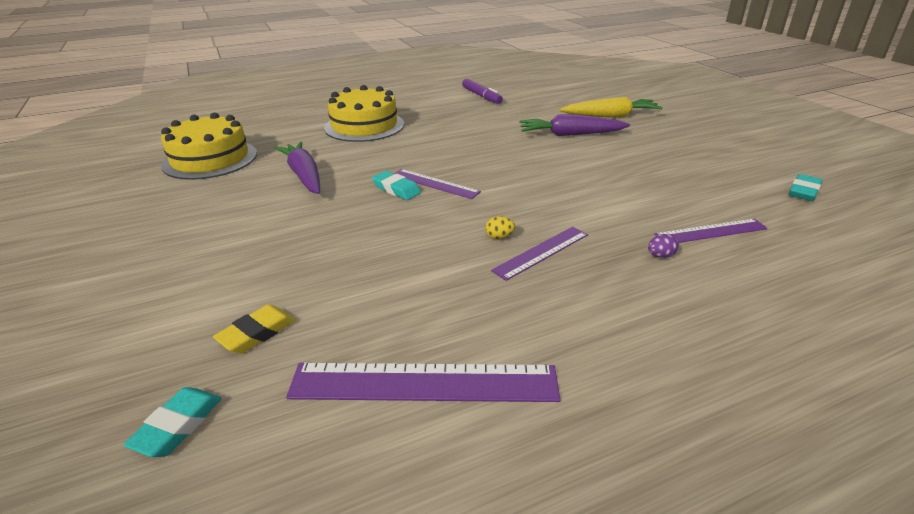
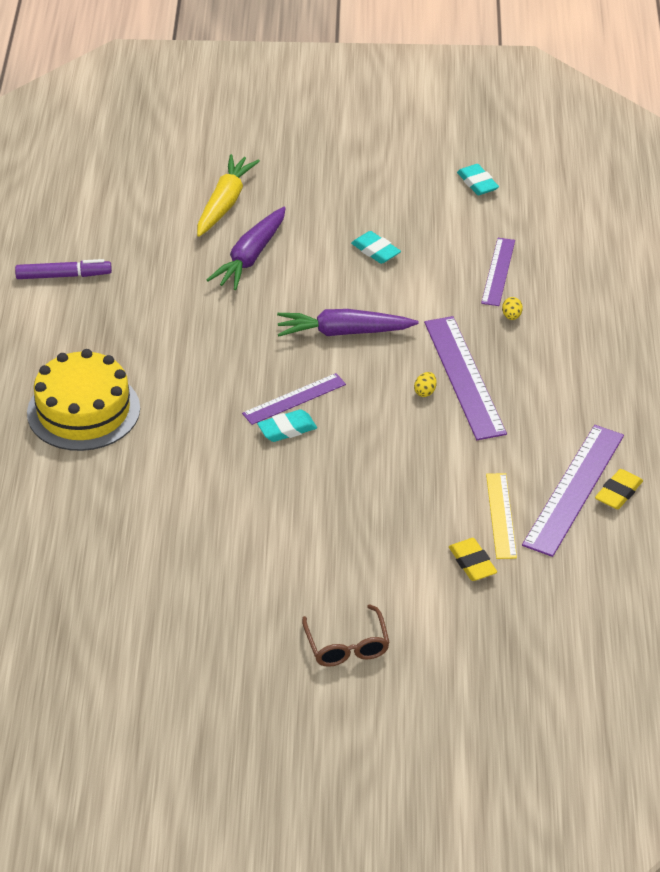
camera: 65 degrees left, 10 degrees up
turquoise eraser [124,387,222,457] -> turquoise eraser moved to [351,231,401,264]
yellow cake [161,113,257,180] -> none
purple carrot [274,142,320,194] -> purple carrot moved to [277,309,419,336]
purple ruler [491,227,588,281] -> purple ruler [424,316,507,440], size x1.64
purple egg [648,234,679,258] -> yellow egg [502,297,523,320]
none -> brown glasses [302,604,390,667]
none -> yellow ruler [486,473,517,559]
none -> yellow eraser [595,469,643,509]

